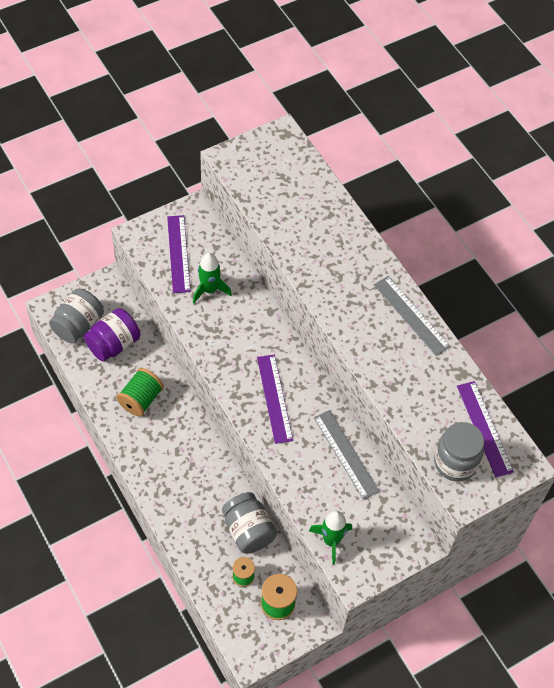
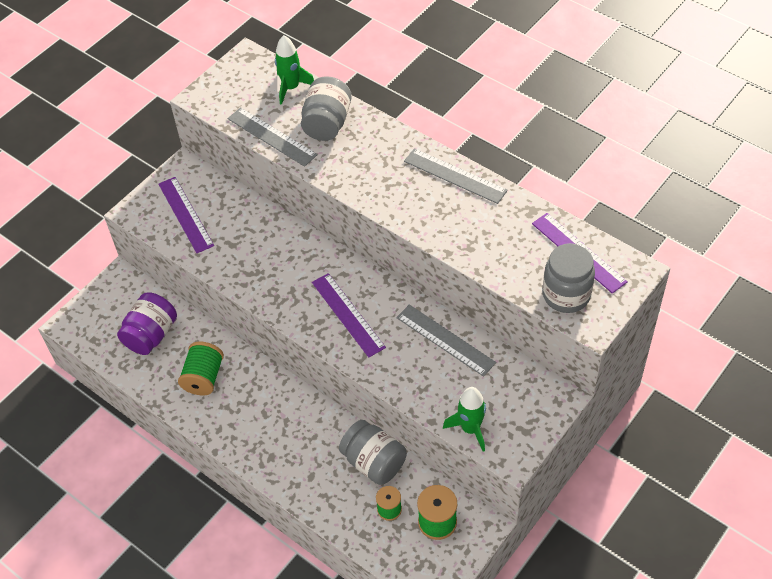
camera: 15 degrees left, 5 degrees down
grey jar [49,288,104,343] -> grey jar moved to [301,76,352,141]
green rocket [193,253,232,303] -> green rocket moved to [275,35,314,105]
none -> grey ruler [228,107,318,167]

